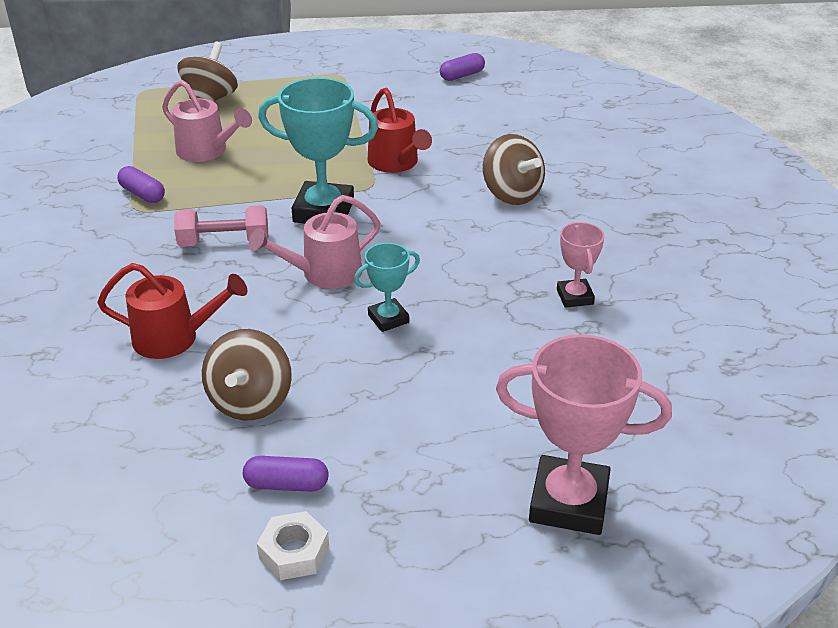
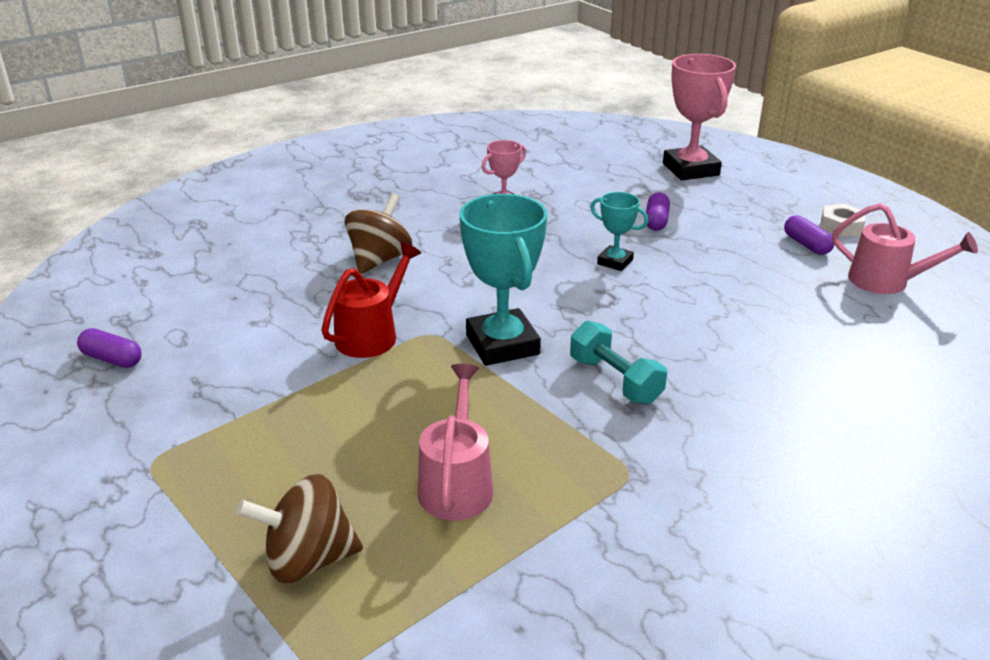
camera: 120 degrees left, 5 degrees down
red watering can [97,263,247,359] -> none
purple capsule [117,166,165,203] -> purple capsule moved to [646,192,670,231]
pink dumbbell [174,205,268,247] -> turquoise dumbbell [570,321,667,404]
brown spinning top [202,329,292,420] -> none
pink watering can [249,195,380,289] -> pink watering can moved to [832,203,978,294]

